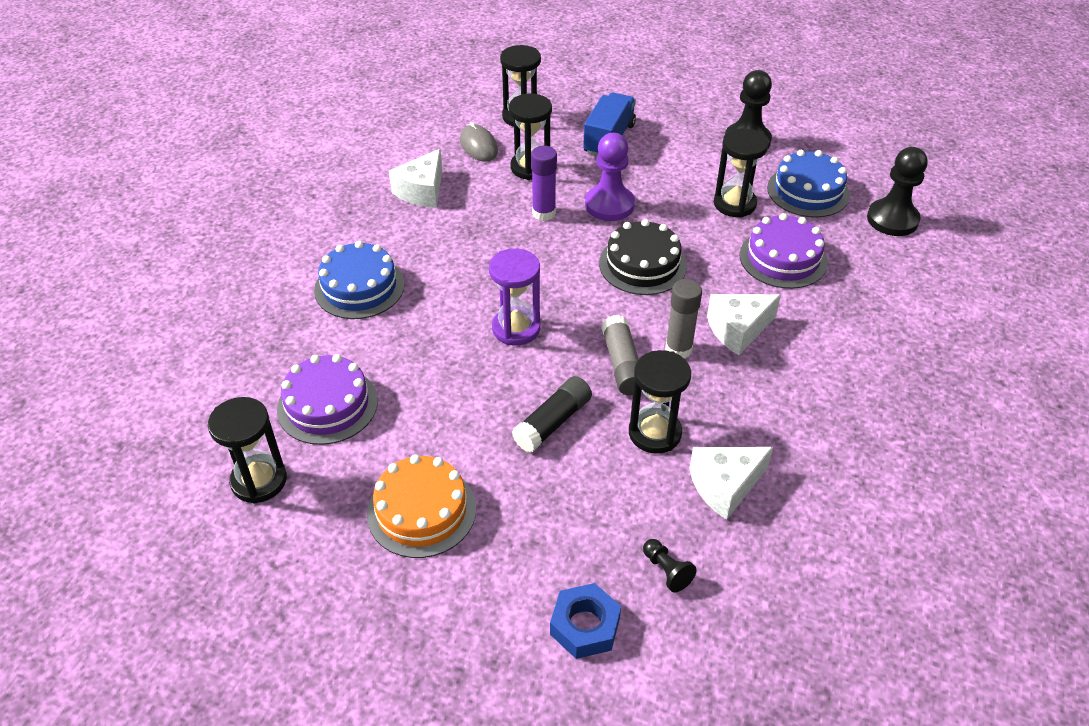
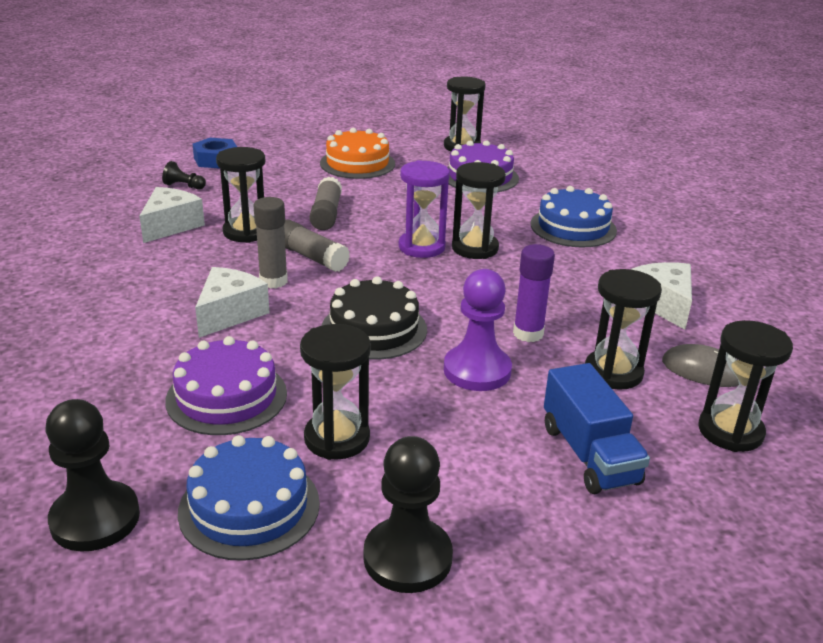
camera: 140 degrees right, 15 degrees down
black glue stick [512,376,592,452] -> grey glue stick [309,176,342,230]
none -> black hourglass [452,162,506,259]

